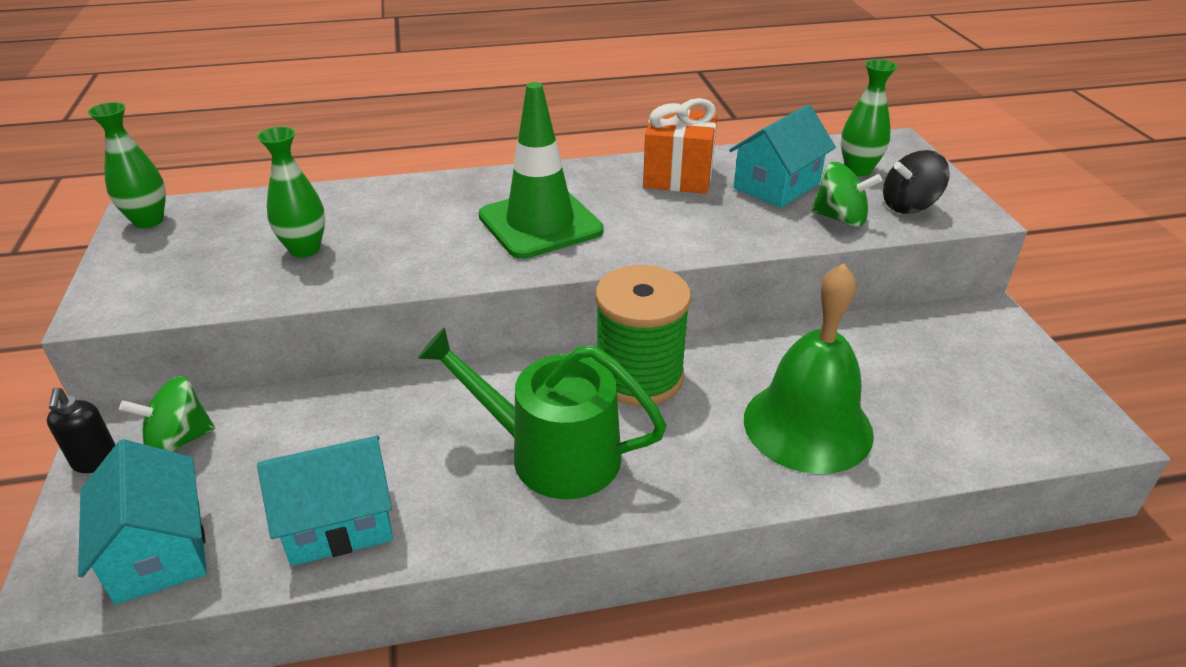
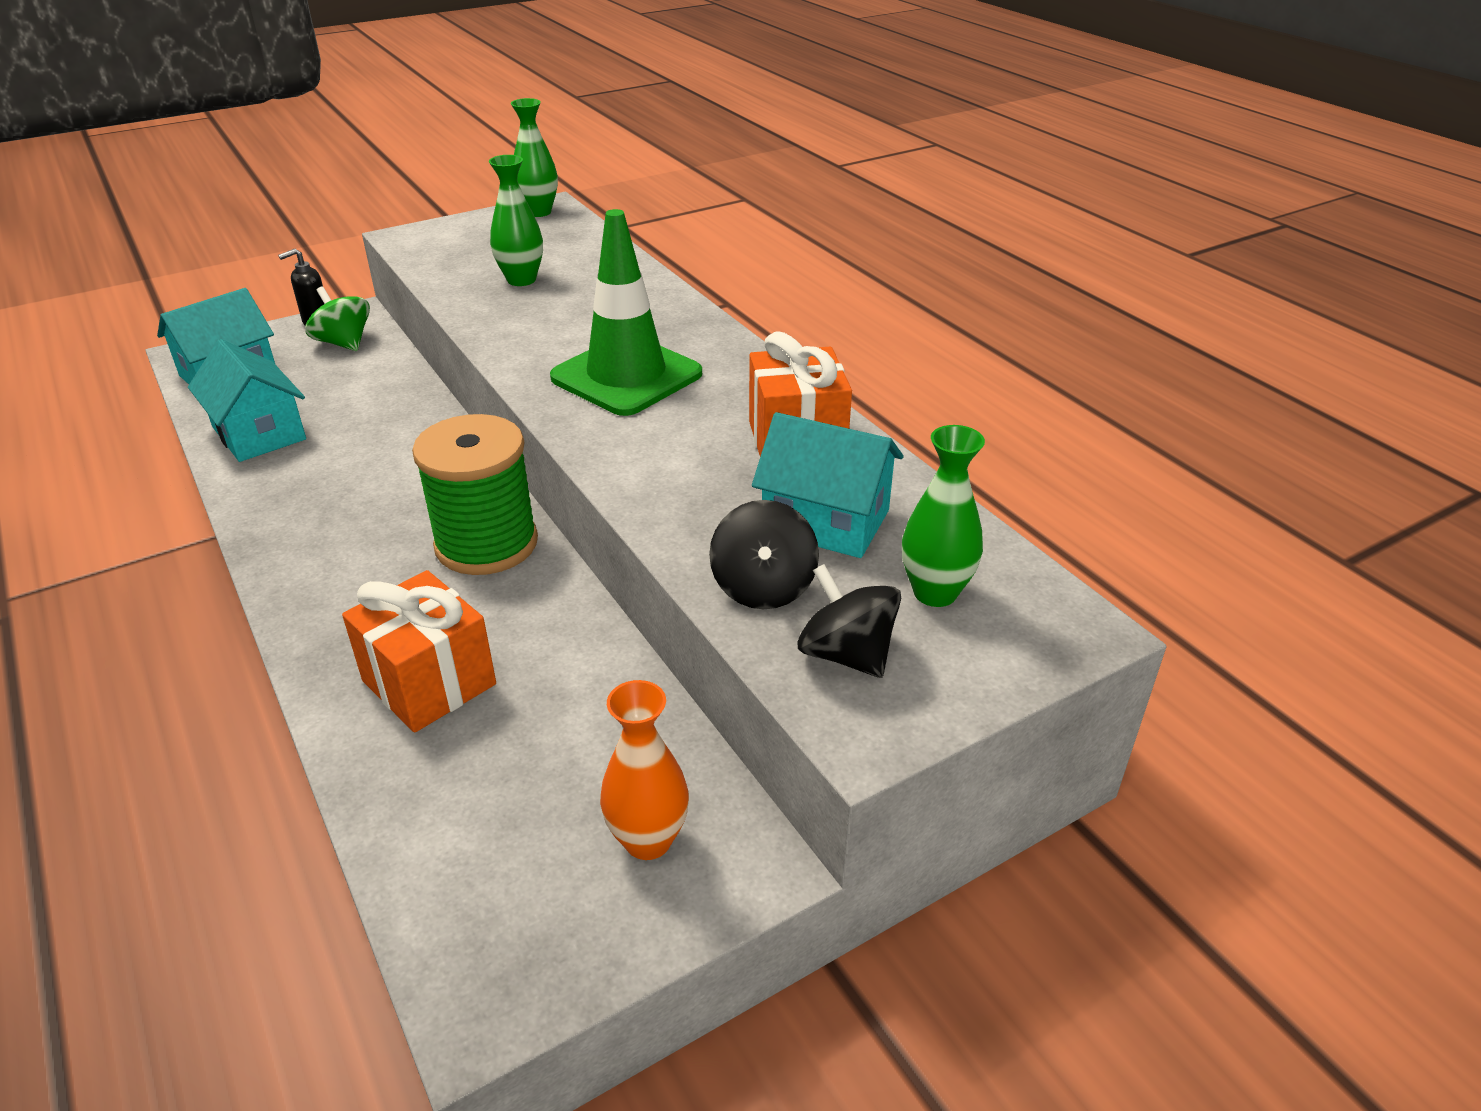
camera: 70 degrees right, 0 degrees up
green watering can [418,327,667,499] -> none
green bell [744,263,874,474] -> orange gift [342,570,496,733]
green spinning top [811,162,882,227] -> black spinning top [709,500,819,609]
none -> orange vase [600,680,689,860]

